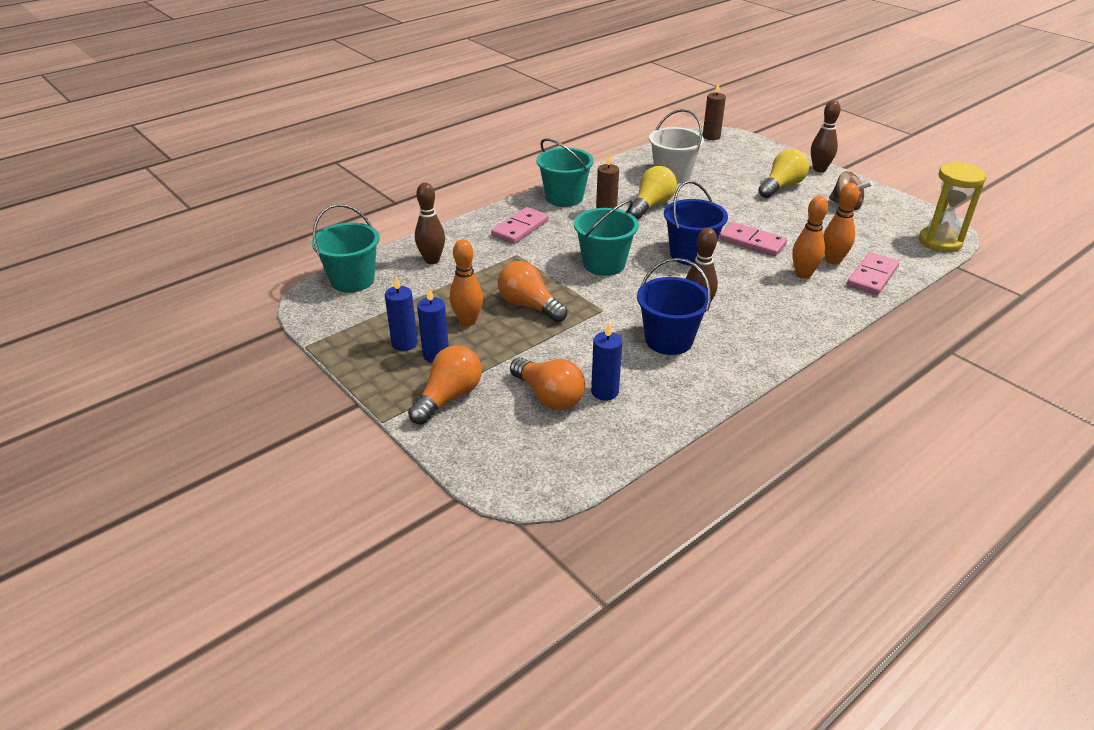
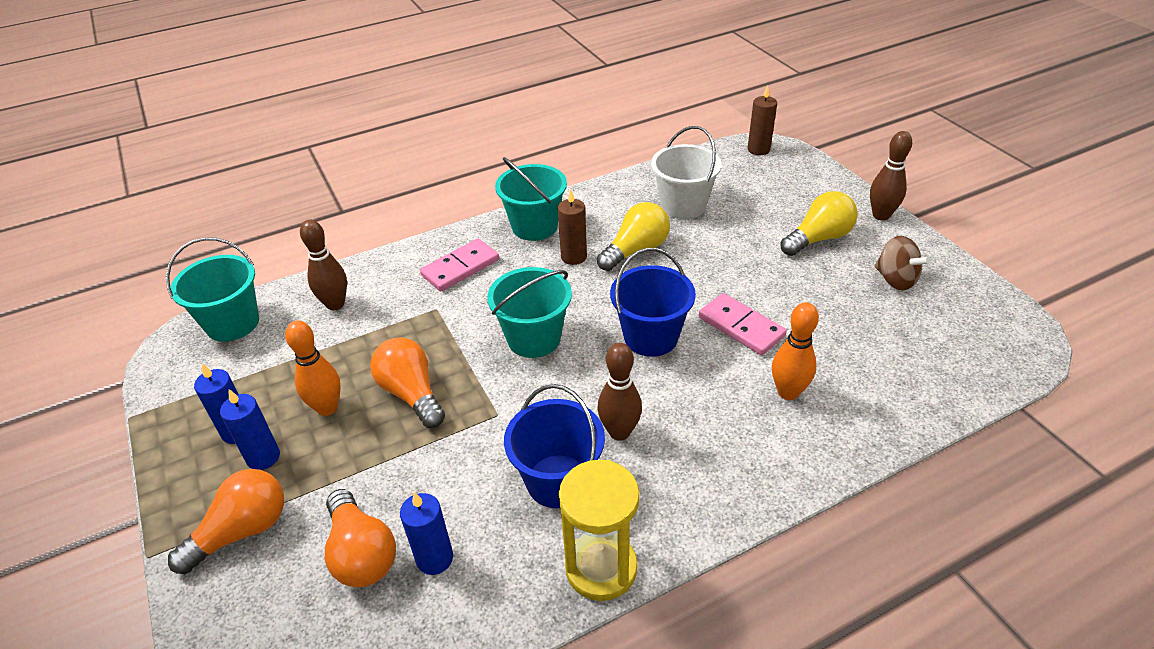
camera: 15 degrees right, 5 degrees up
orange bowling pin [823,183,859,265] -> none
pink domino [847,252,899,295] -> none
yellow hourglass [919,162,987,252] -> yellow hourglass moved to [559,460,640,601]

